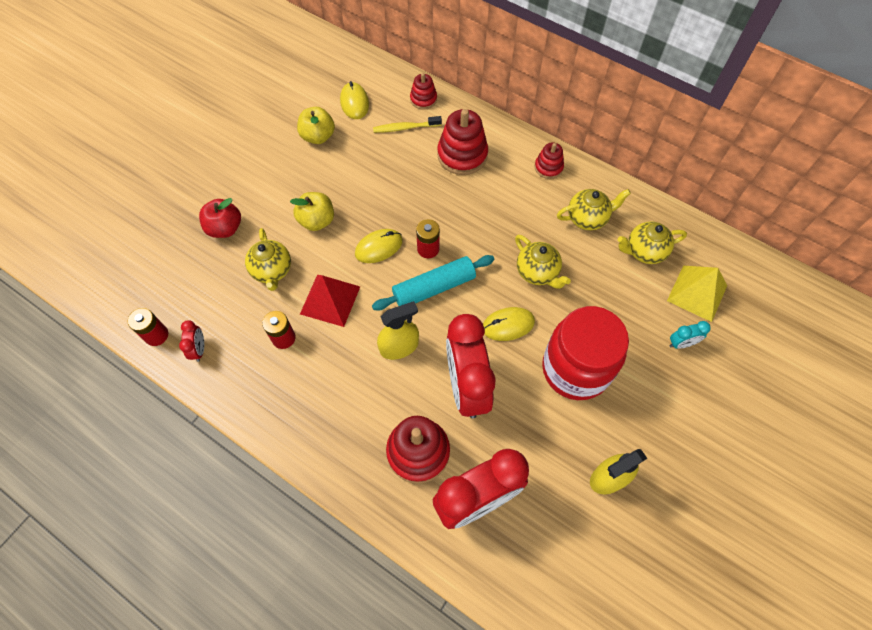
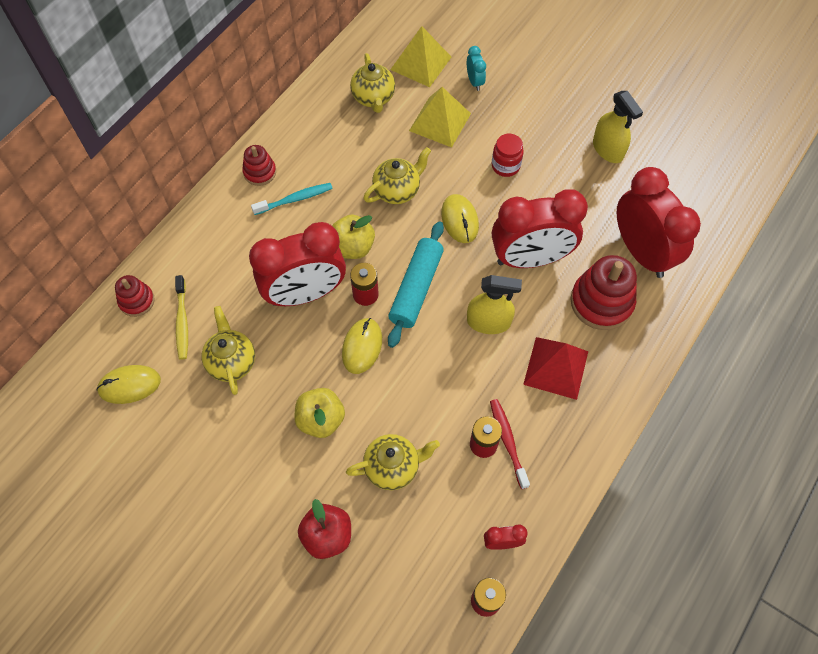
camera: 90 degrees left, 0 degrees up
yellow apple [297,107,335,144] -> yellow apple moved to [332,215,375,259]
red pyramid [300,275,360,327] -> red pyramid moved to [523,337,588,400]
yellow mouse [355,229,403,263] -> yellow mouse turned 45 degrees clockwise [342,318,382,374]
turquoise rolling pin [372,255,494,310] -> turquoise rolling pin turned 45 degrees clockwise [388,221,444,348]
yellow spray bottle [377,301,419,360] -> yellow spray bottle turned 120 degrees clockwise [467,275,522,334]
red stacking toy [437,109,488,175] -> none
red jar [542,306,629,400] -> red jar [492,134,524,177], size x0.43
yellow teapot [557,189,631,230] -> yellow teapot moved to [201,306,255,395]
none -> red clock [249,222,346,306]
none -> turquoise toothbrush [251,183,333,215]
none -> yellow pyramid [409,87,471,148]
none -> red toothbrush [490,399,530,489]

